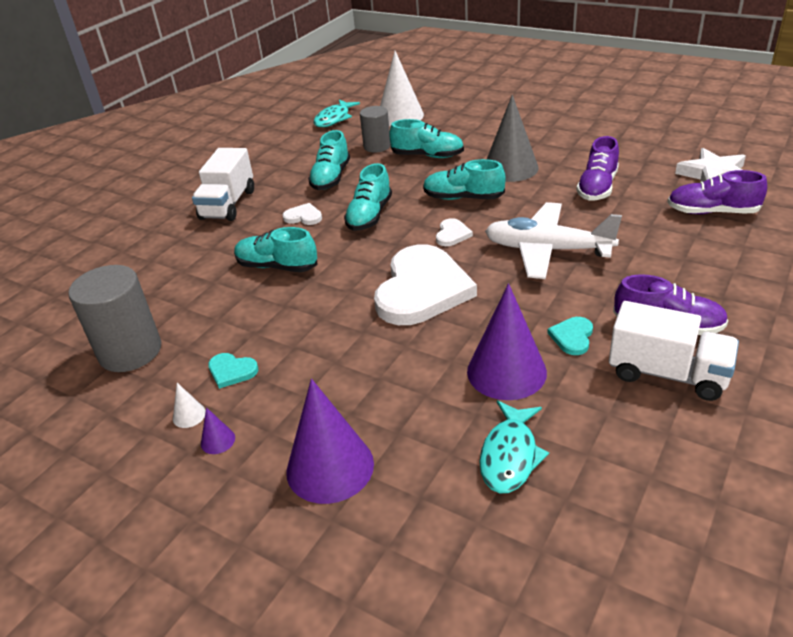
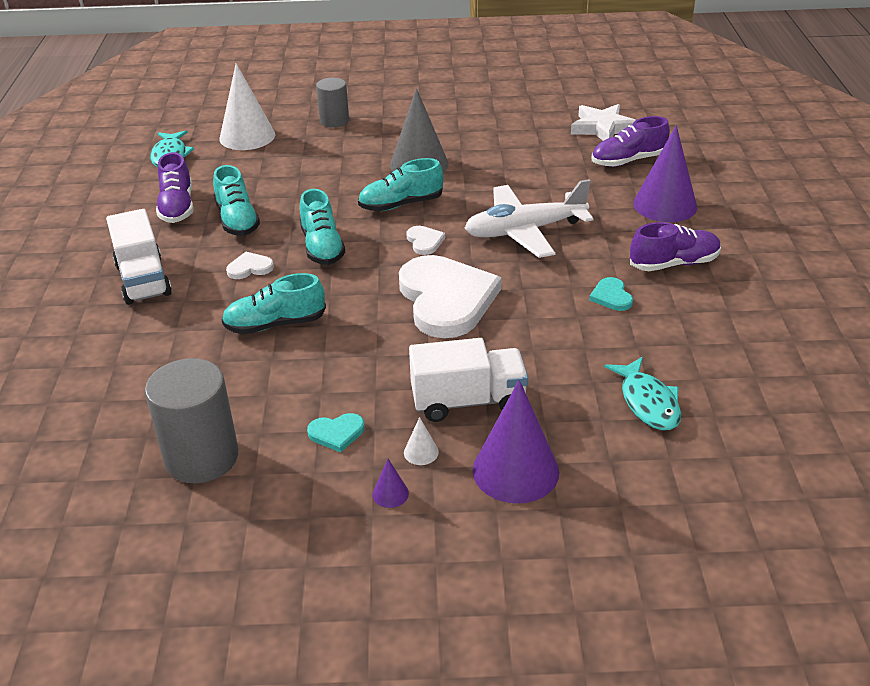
camera: 35 degrees left, 0 degrees up
white cone [173,383,206,428] -> white cone moved to [404,417,439,465]
grey cylinder [360,106,391,153] -> grey cylinder moved to [316,78,349,128]
turquoise shoe [389,119,464,158] -> none
purple cone [467,283,547,400] -> purple cone moved to [633,125,697,222]
purple shoe [576,136,619,201] -> purple shoe moved to [156,152,194,223]
white truck [609,301,739,401] -> white truck moved to [409,338,528,422]

